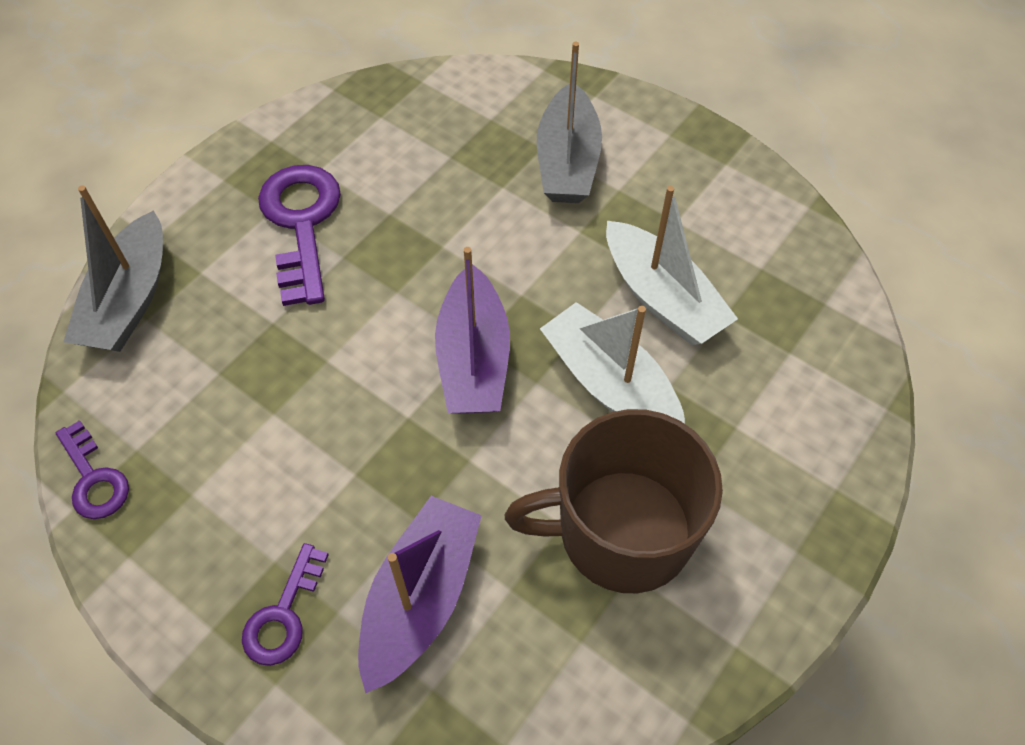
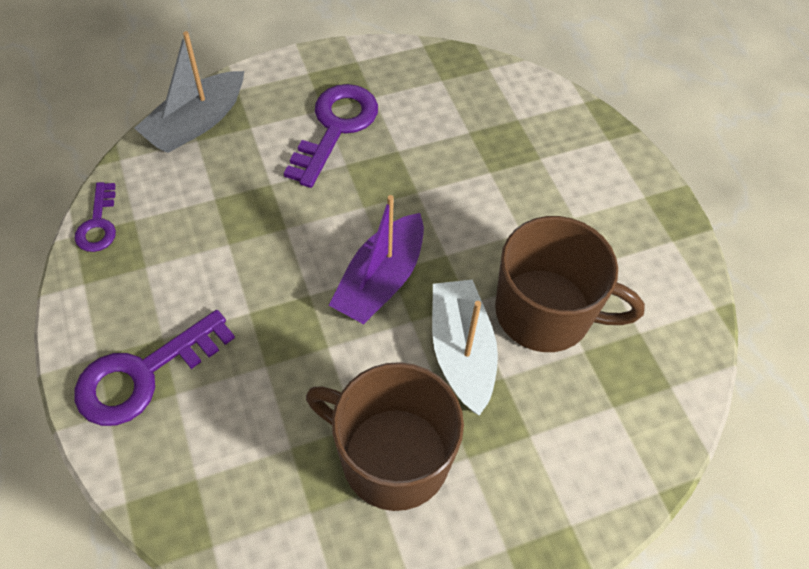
camera: 30 degrees right, 0 degrees up
purple key [242,543,329,666] -> purple key [74,310,235,426], size x1.76
purple boat [358,496,482,693] -> none
grey boat [537,42,602,203] -> none
white boat [606,186,738,345] -> brown mug [495,216,645,352]

